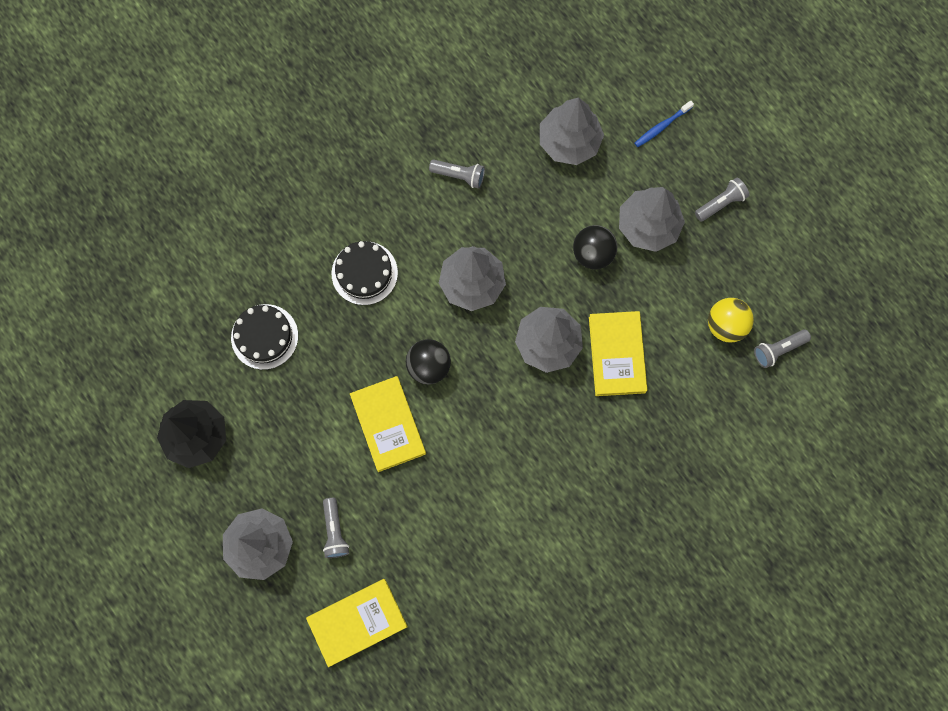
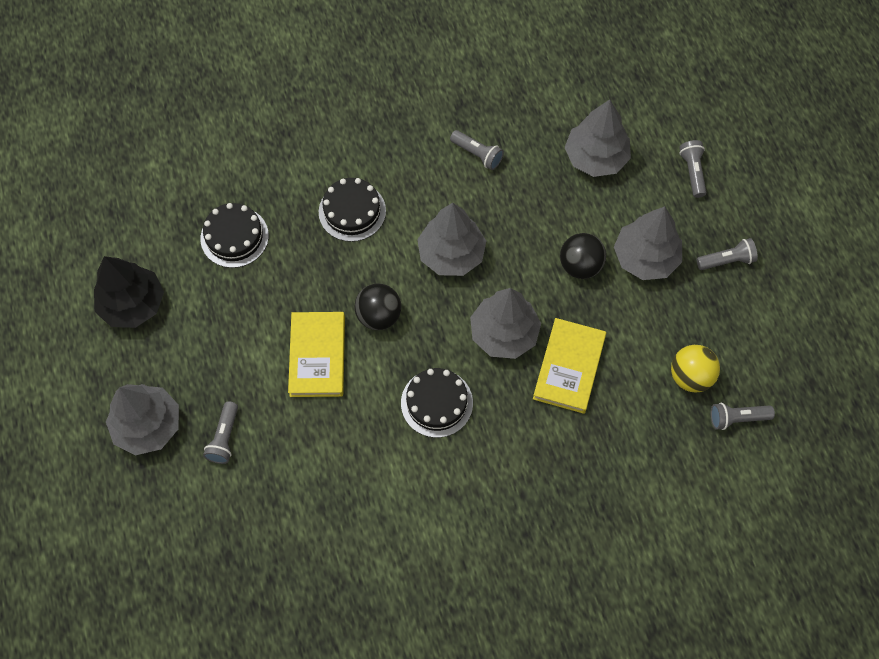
camera: 20 degrees right, 10 degrees down
yellow book [306,579,408,667] -> none
blue toothbrush [634,100,694,147] -> grey flashlight [679,140,707,198]
none -> black cake [401,368,473,438]

